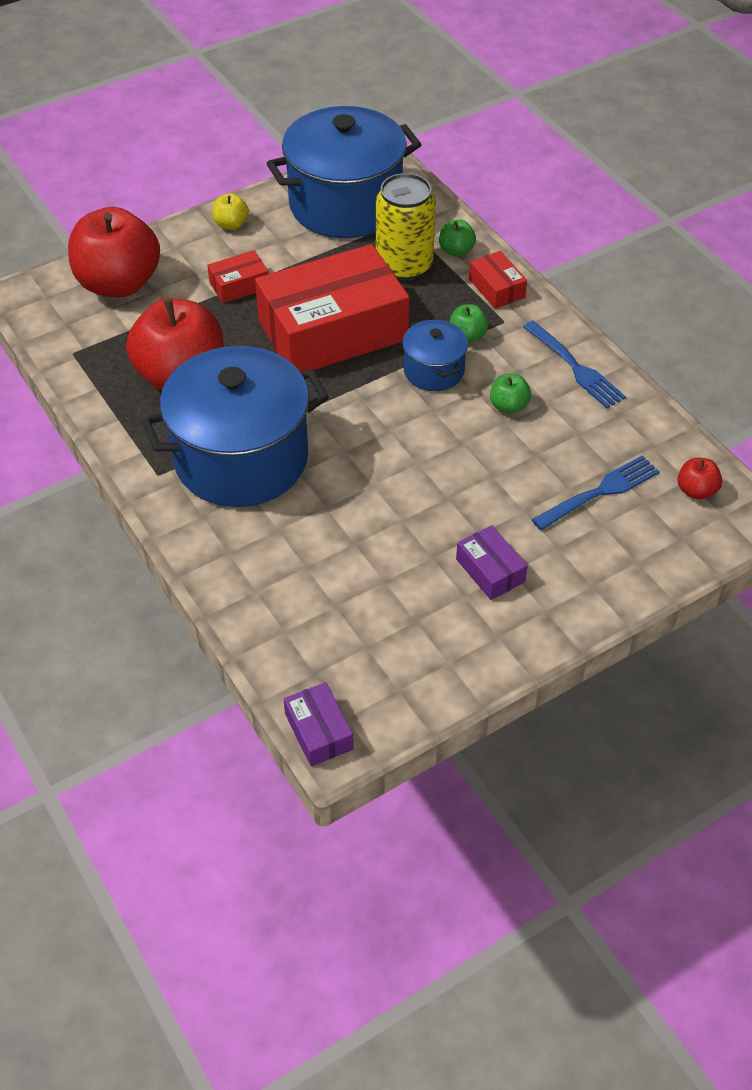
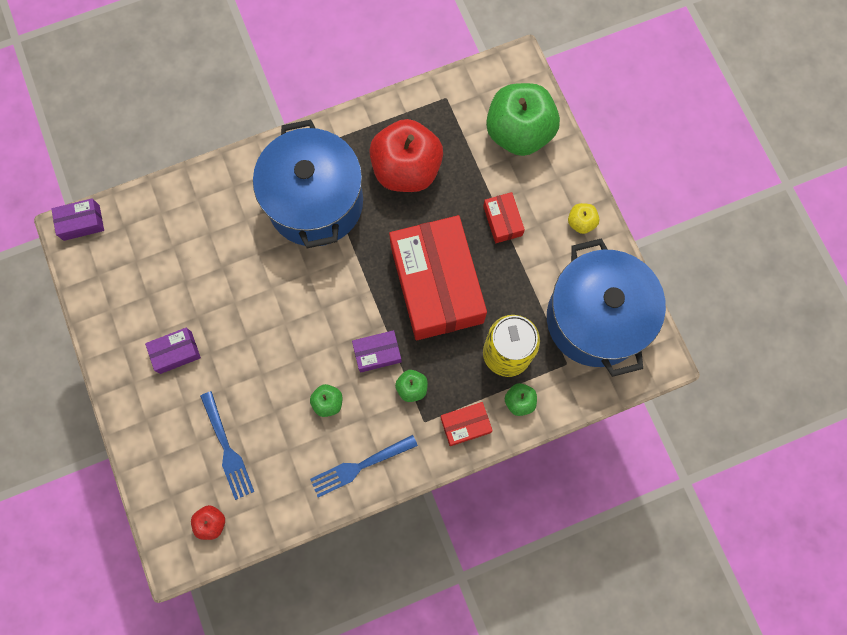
camera: 100 degrees right, 25 degrees up
red apple [68,207,160,297] -> green apple [486,83,560,156]
blue pot [402,319,468,391] -> purple box [352,330,402,373]

